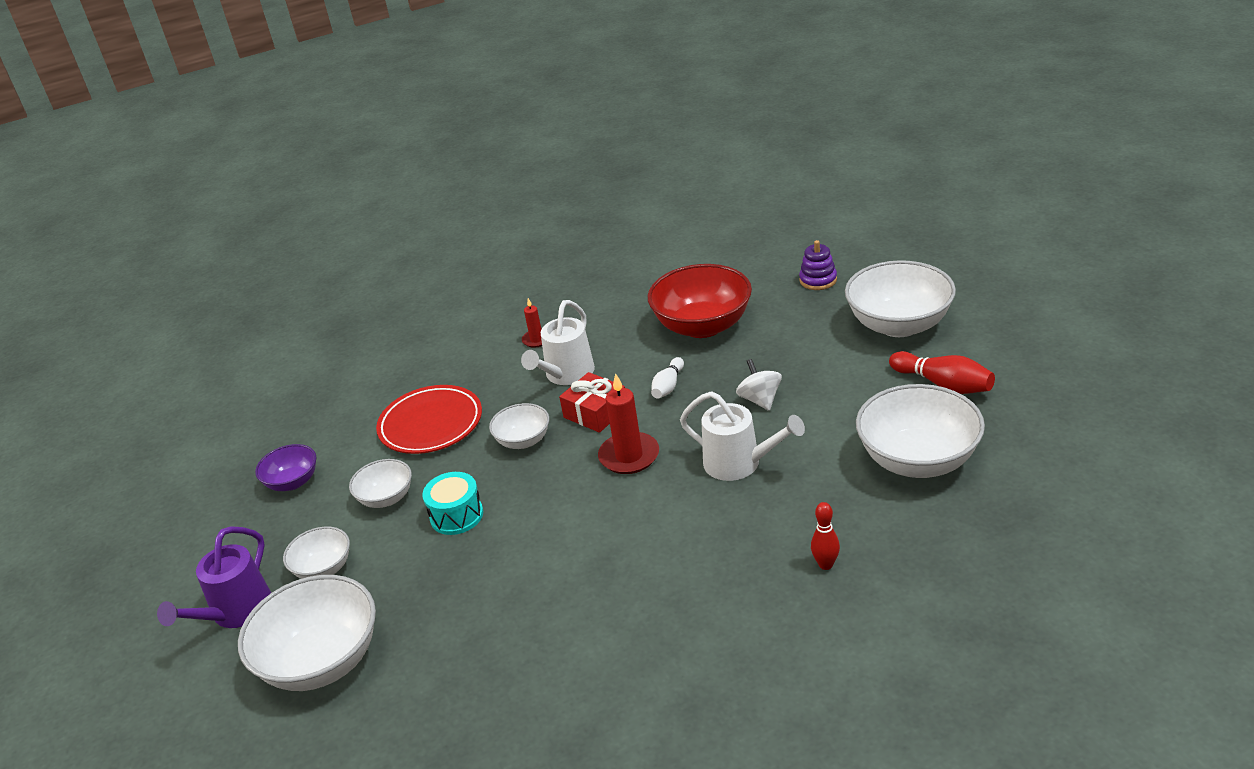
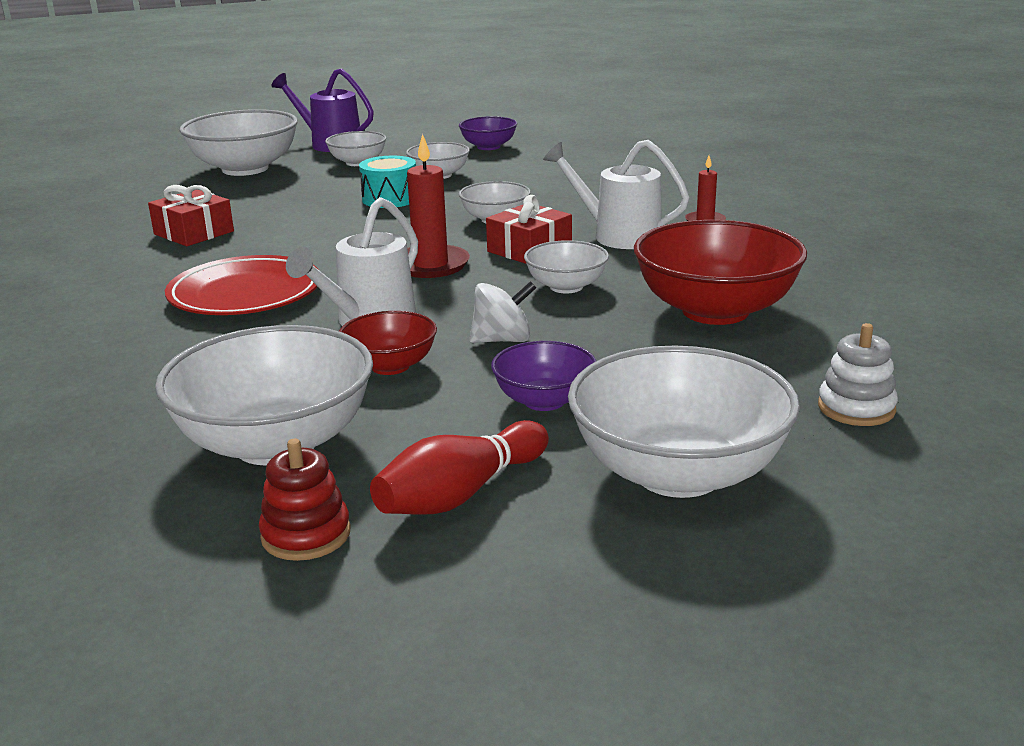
camera: 90 degrees right, 10 degrees down
red plate [376,385,482,454] -> red plate moved to [165,255,319,315]
white bowling pin [651,357,684,399] -> white bowl [524,240,609,293]
purple stacking toy [799,240,837,290] -> white stacking toy [818,323,898,426]
red bowling pin [811,502,840,570] -> none
none -> red gift [148,185,234,246]
none -> red stacking toy [259,439,351,561]
none -> red bowl [339,311,437,375]
none -> purple bowl [491,341,596,411]

